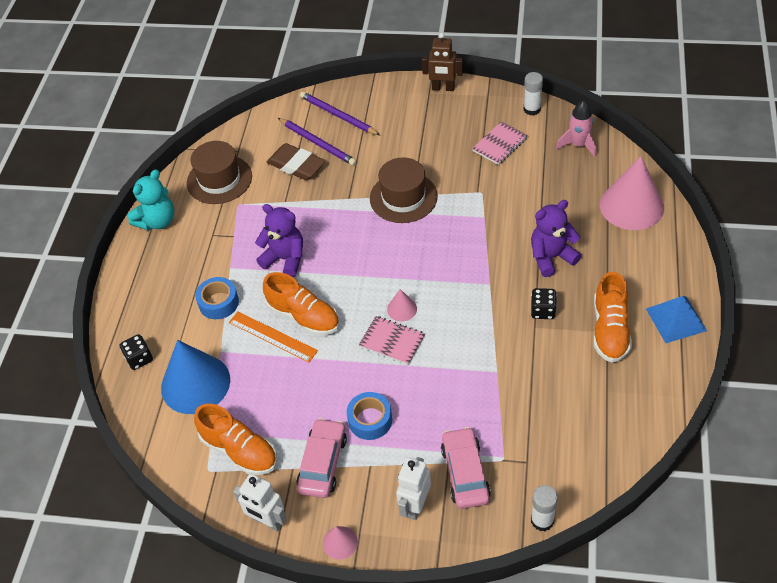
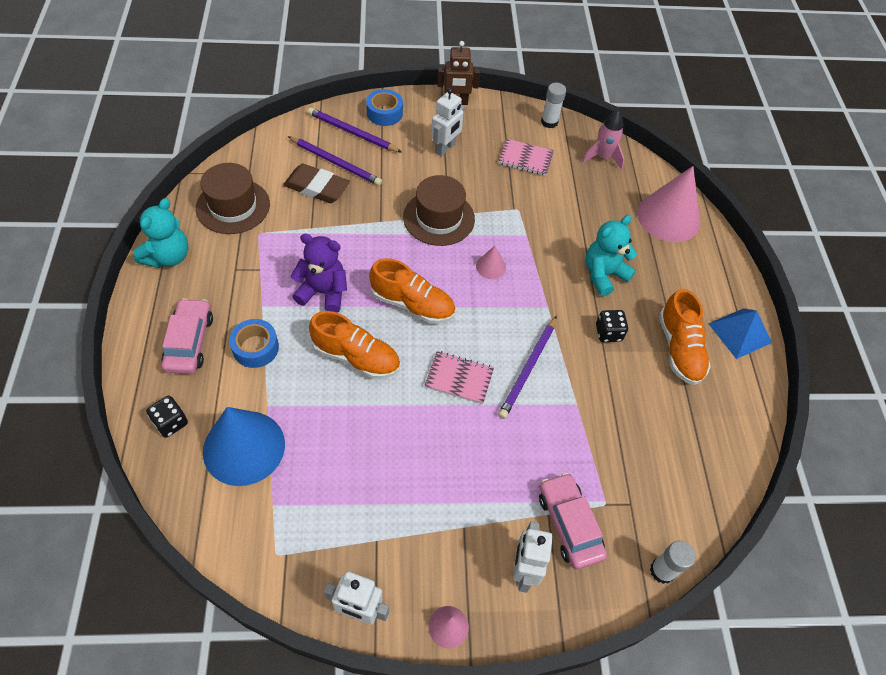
camera: 20 degrees left, 5 degrees up
orange shoe [194,404,277,475] -> orange shoe moved to [369,258,455,324]
orange ruler [229,312,318,362] -> none
pink car [296,418,347,498] -> pink car moved to [161,298,213,374]
blue tape [347,392,392,440] -> blue tape moved to [366,89,403,126]
pink cone [387,289,417,322] -> pink cone moved to [476,246,506,279]
pink notebook [472,121,528,165] -> pink notebook turned 75 degrees clockwise [499,139,554,176]
purple teddy bear [531,200,581,277] -> turquoise teddy bear [585,215,637,296]
none -> white robot [431,88,465,157]
none -> purple pencil [498,316,557,419]

